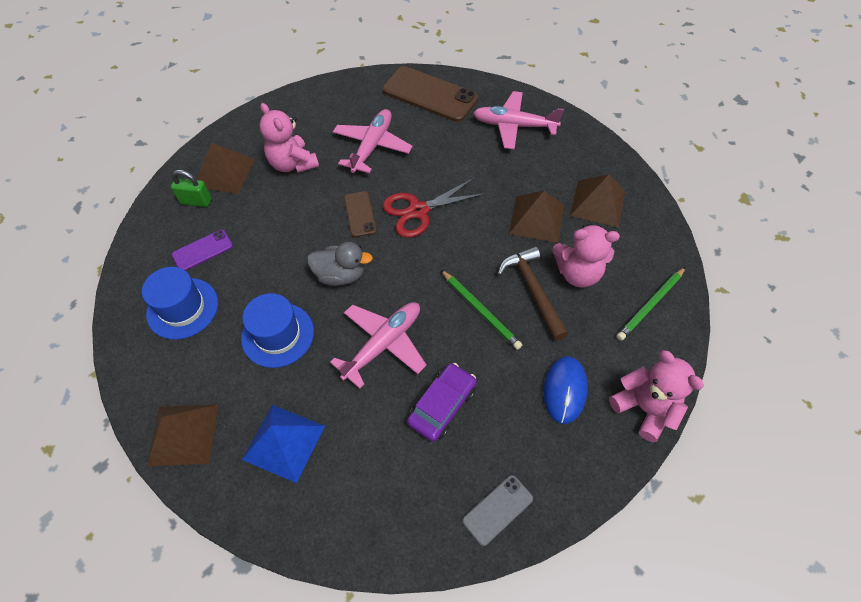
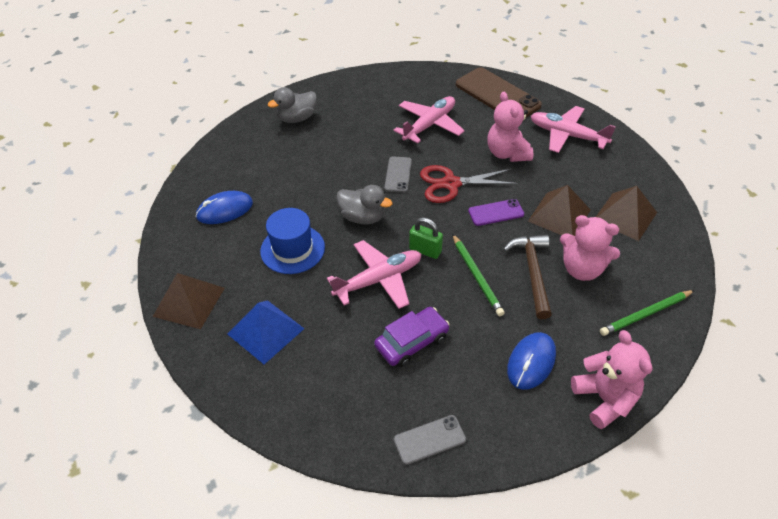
camera: 20 degrees right, 10 degrees down
blue hat [142,267,218,340] -> blue mouse [195,191,253,224]
green padlock [171,170,212,207] -> green padlock moved to [409,217,443,259]
purple phone [172,230,233,271] -> purple phone moved to [468,199,524,226]
brown pyramid [197,143,255,194] -> grey duck [268,87,317,123]
pink teddy bear [260,103,319,173] -> pink teddy bear moved to [488,92,533,162]
brown phone [344,191,377,237] -> grey phone [384,156,412,193]

